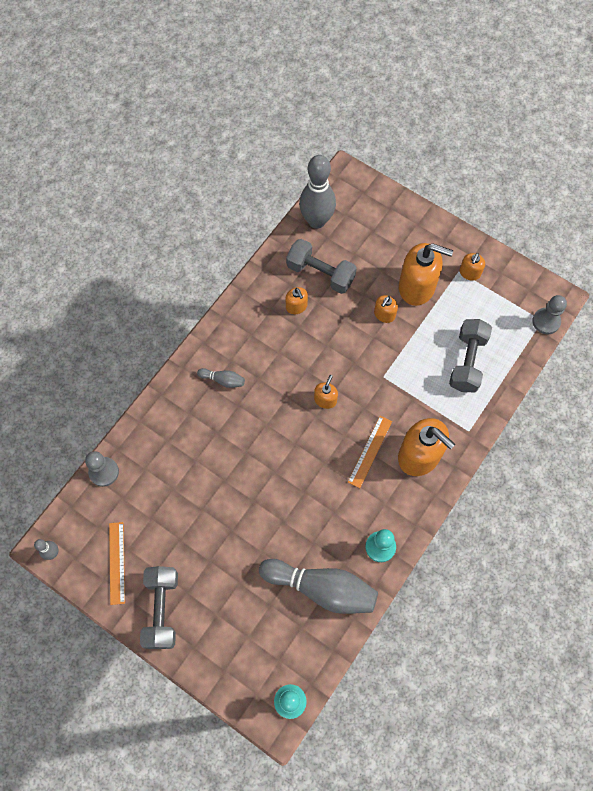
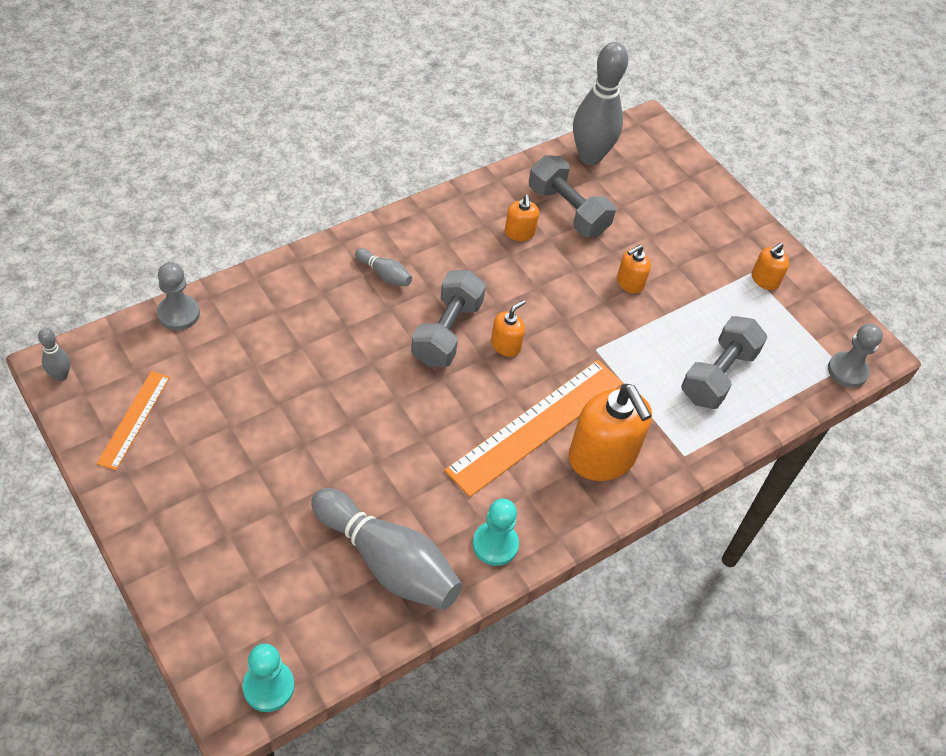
camera: 15 degrees right, 15 degrees down
grey dumbbell [140,566,178,649] -> grey dumbbell moved to [411,270,486,367]
orange ruler [348,416,392,488] -> orange ruler [444,360,623,497], size x1.87
orange soap dispenser [399,243,453,306] -> none

